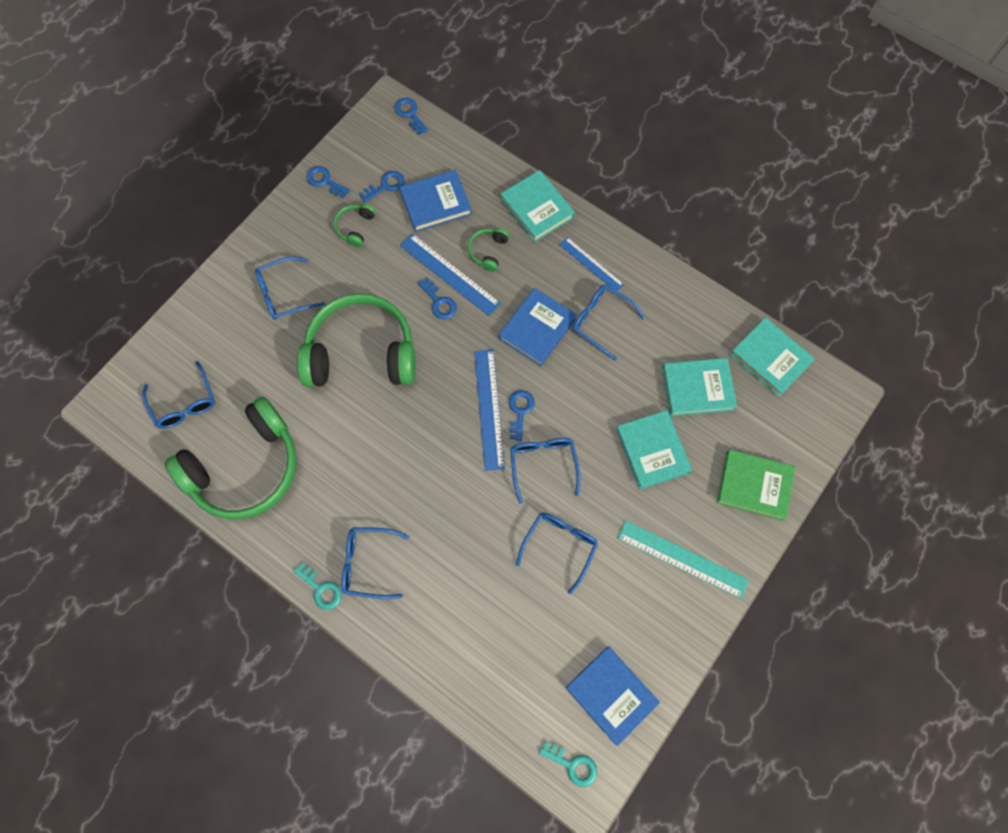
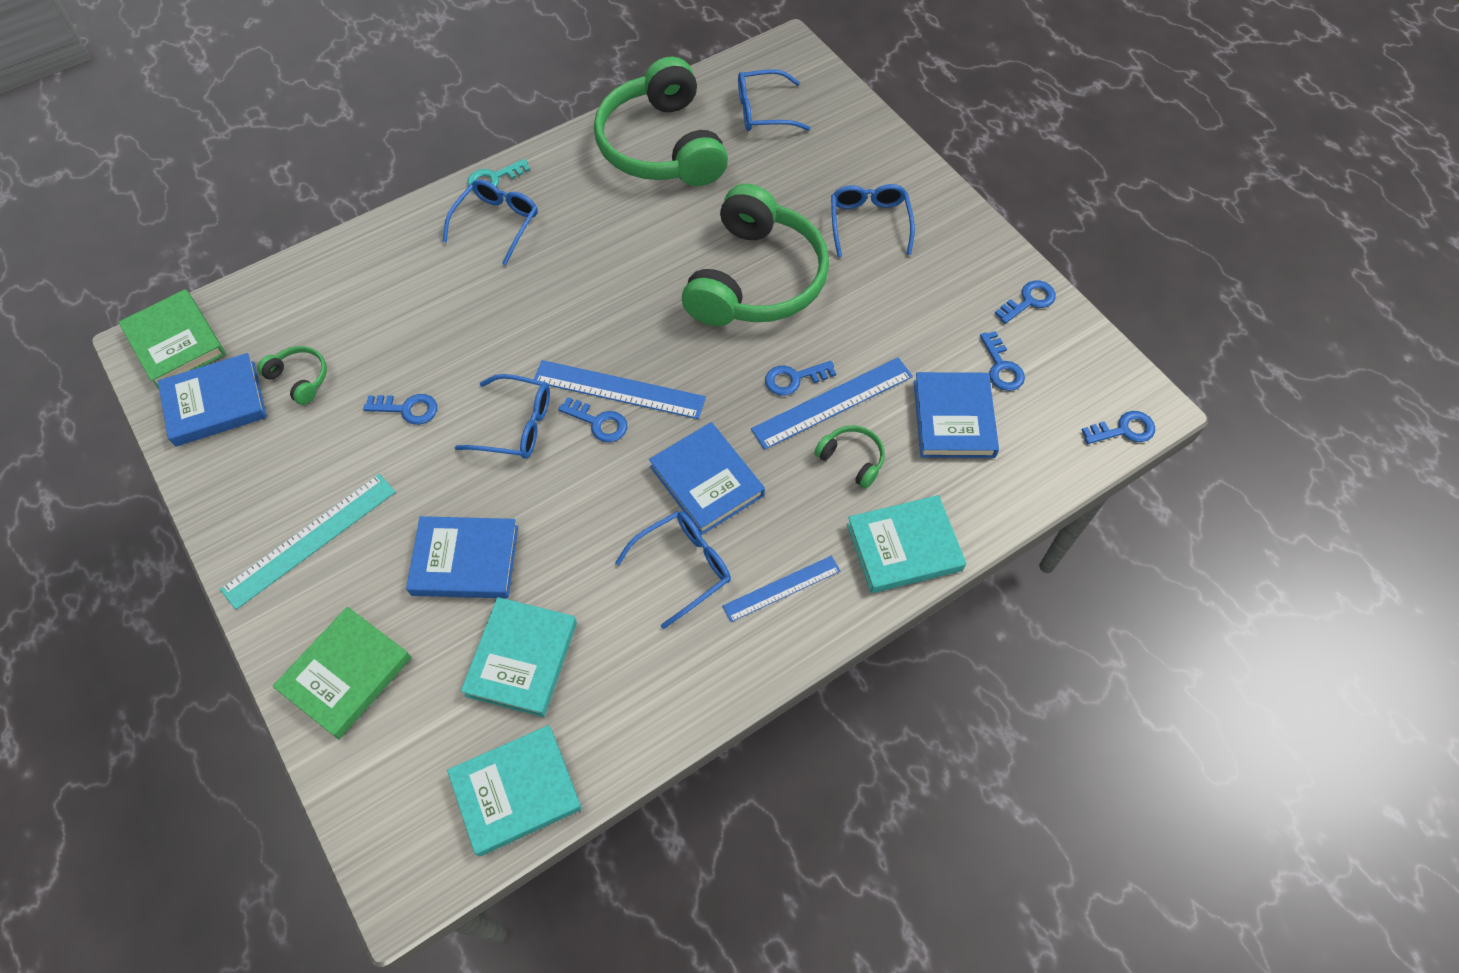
camera: 110 degrees right, 10 degrees down
green headphones [334,204,376,247] -> green headphones moved to [257,346,327,405]
blue glasses [516,512,599,594] -> blue key [363,394,437,425]
turquoise key [539,741,597,787] -> green book [118,289,226,389]
turquoise book [616,410,692,490] -> blue book [406,516,518,599]

